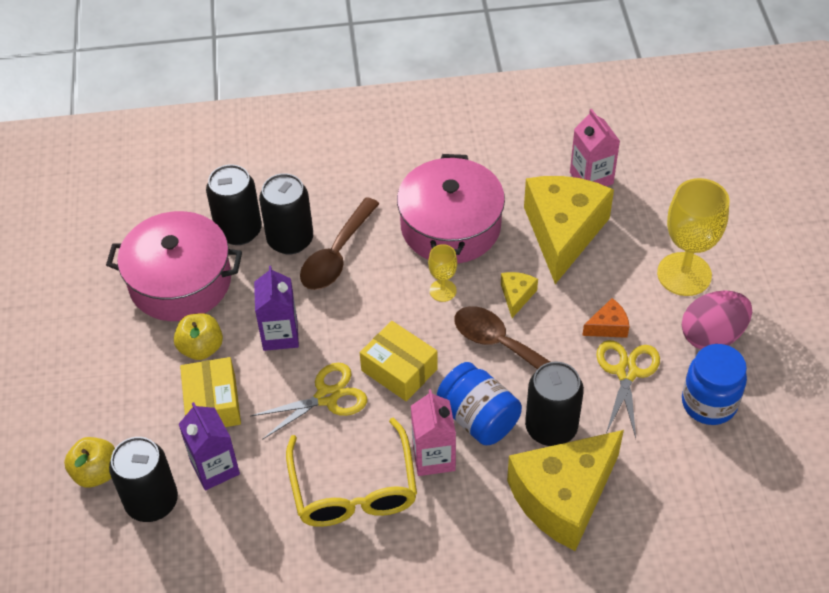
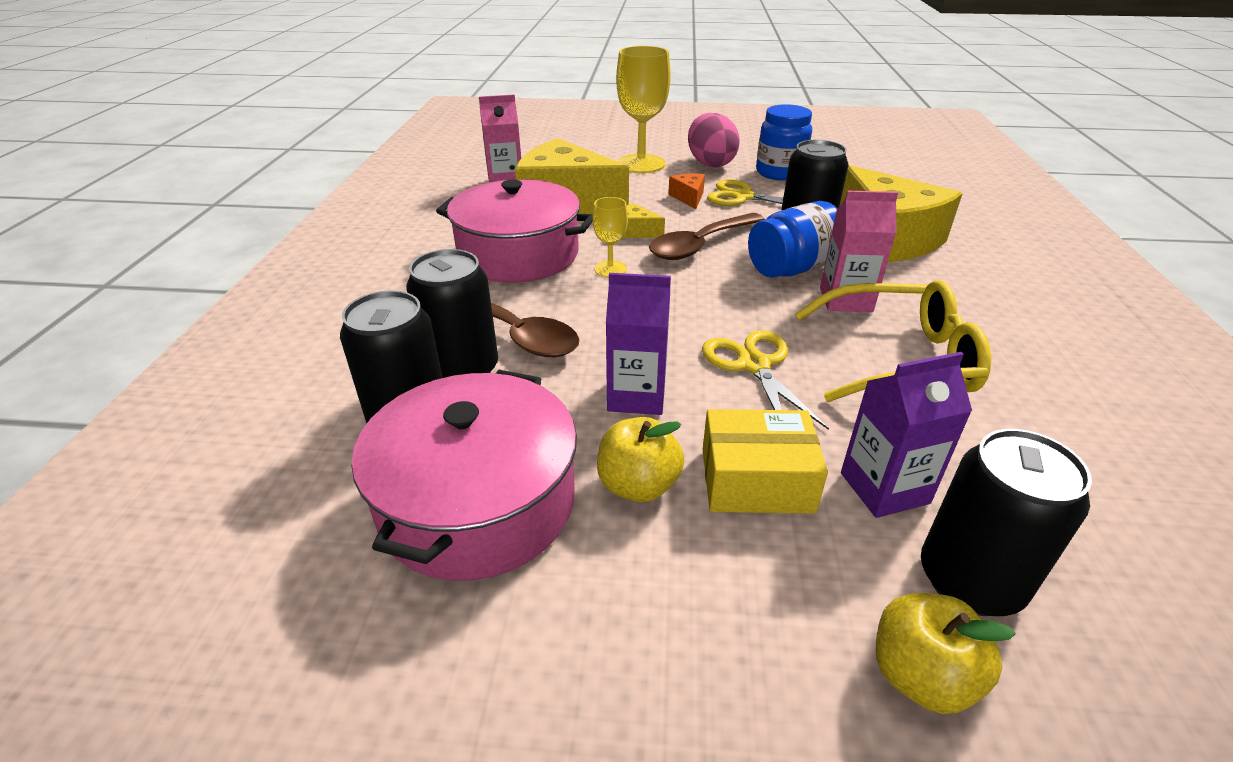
camera: 80 degrees left, 15 degrees down
yellow box [360,321,438,401] -> none

